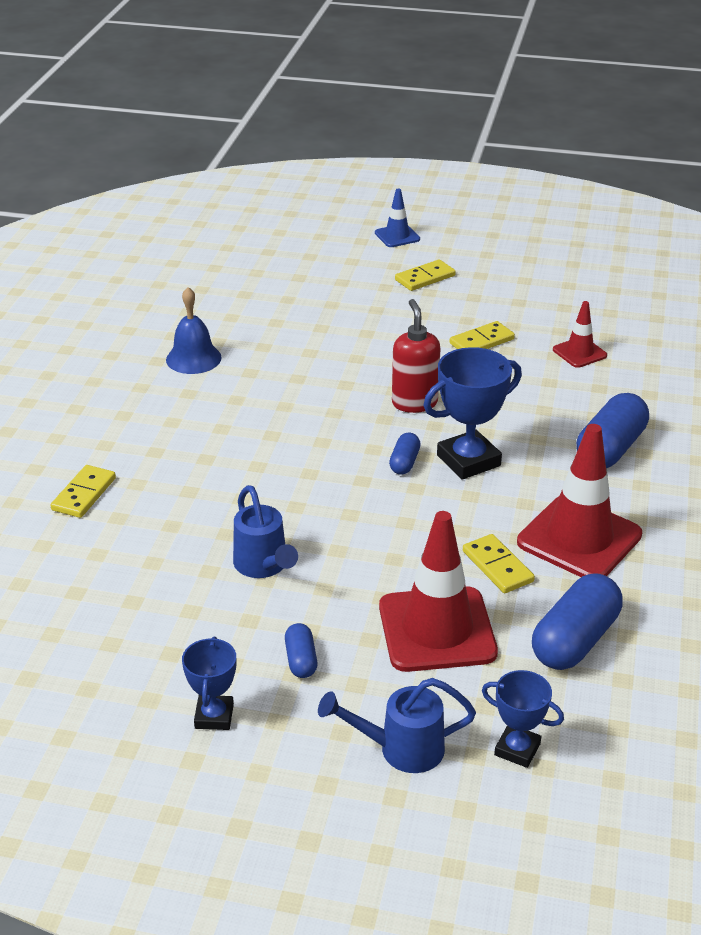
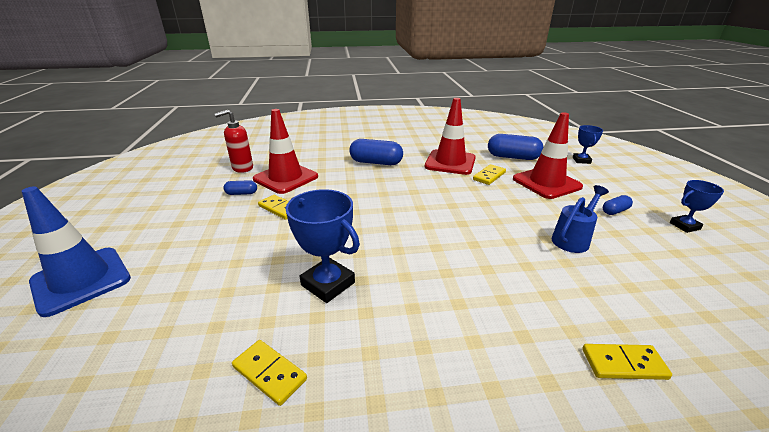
camera: 110 degrees left, 5 degrees down
blue bell [166,287,222,374] -> none
blue watering can [318,678,476,773] -> none
blue traffic cone [375,189,420,247] -> blue traffic cone [21,186,131,317], size x1.96
blue capsule [389,433,421,475] -> blue capsule moved to [224,180,257,195]
red soap dispenser [392,299,441,413] -> red soap dispenser moved to [215,110,253,173]
yellow domino [395,259,456,291] -> yellow domino moved to [232,340,307,406]
blue trophy [424,347,522,480] -> blue trophy moved to [286,189,360,303]
red traffic cone [553,301,607,368] -> red traffic cone [253,109,318,194], size x1.96

